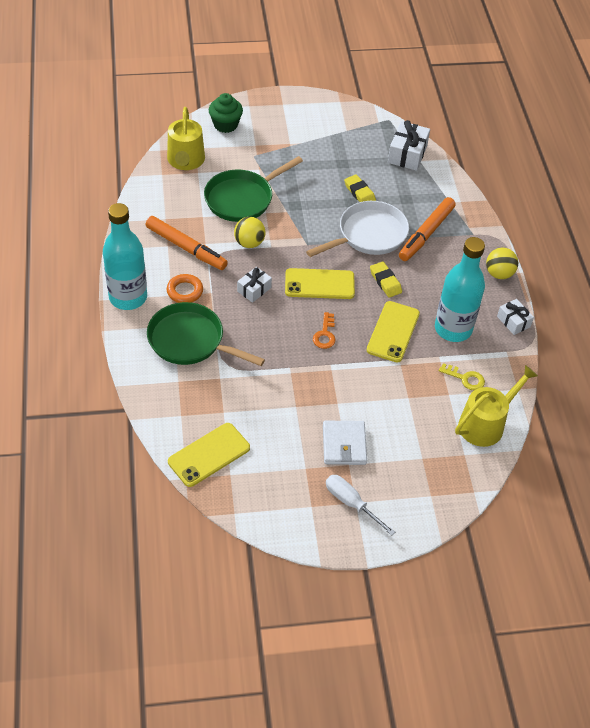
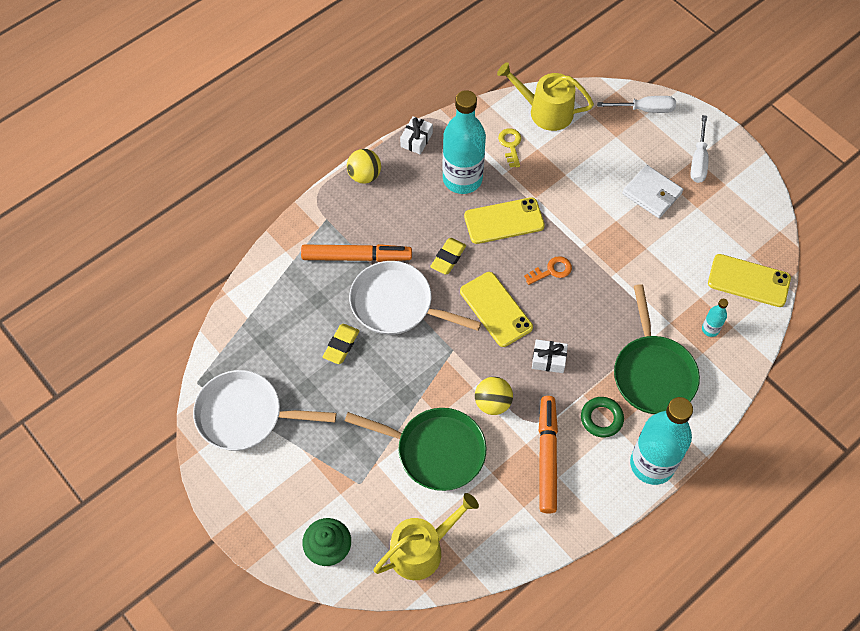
camera: 120 degrees left, 10 degrees up
orange ring [167,274,203,303] -> green ring [581,397,624,438]
white wallet [323,421,367,465] -> white wallet turned 75 degrees clockwise [622,165,683,218]
white gift [388,120,430,171] -> none
none -> white pan [193,370,336,451]
none -> white screwdriver [597,96,676,113]
none -> turquoise bottle [702,299,728,337]

